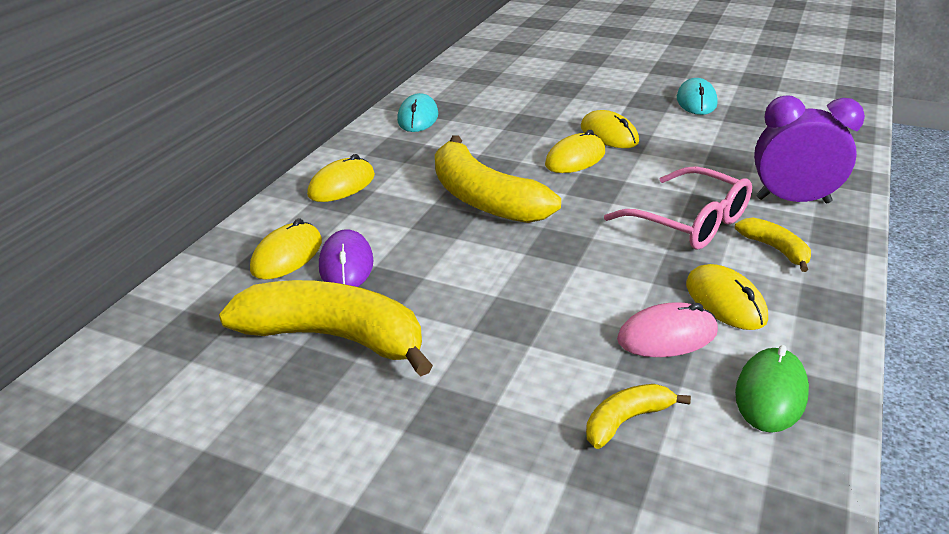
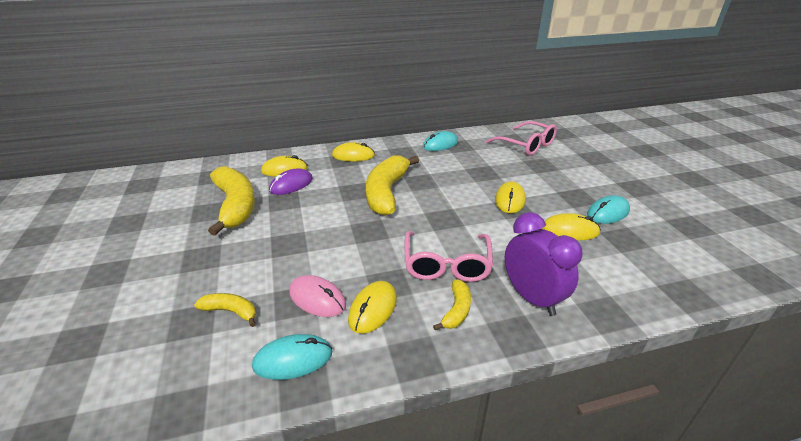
camera: 50 degrees right, 0 degrees up
yellow mouse [545,130,605,173] -> yellow mouse moved to [542,213,601,240]
green mouse [735,345,809,433] -> turquoise mouse [252,334,332,380]
none -> pink glasses [486,121,557,156]

